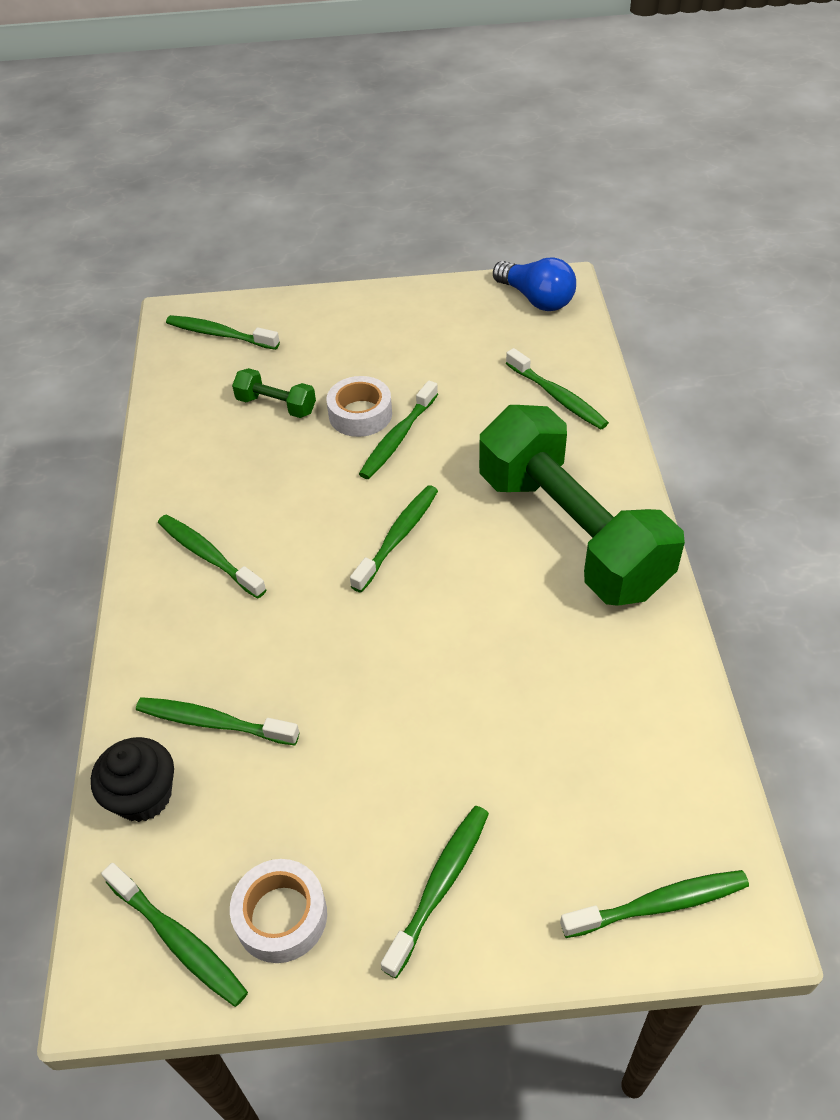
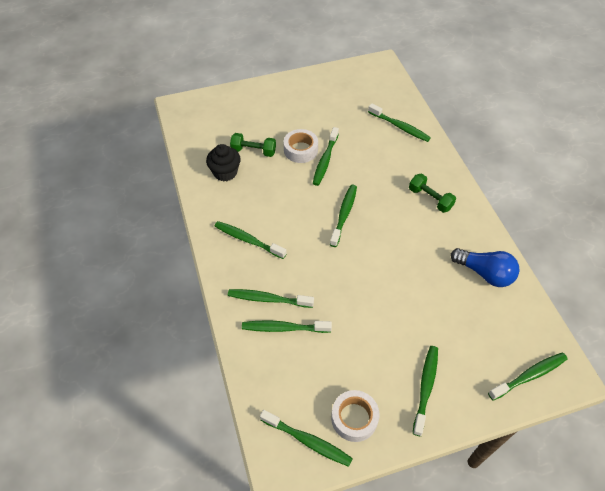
camera: 15 degrees left, 5 degrees up
black cupcake [91,737,174,822] -> black cupcake moved to [206,144,241,181]
green toothbrush [166,315,280,350] -> green toothbrush moved to [228,289,314,308]
green dumbbell [479,405,685,606] -> green dumbbell [409,174,456,213], size x0.40
blue light bulb [493,257,576,311] -> blue light bulb moved to [451,248,520,287]

